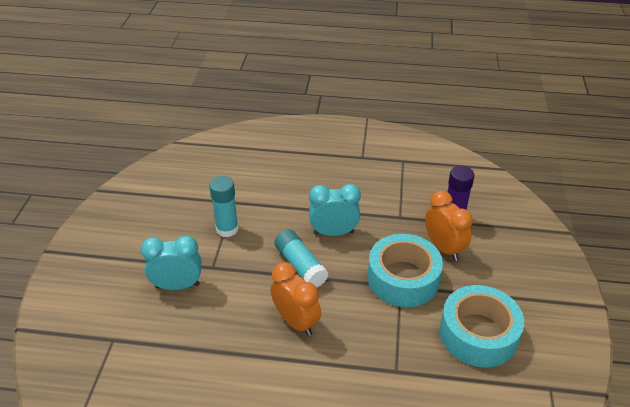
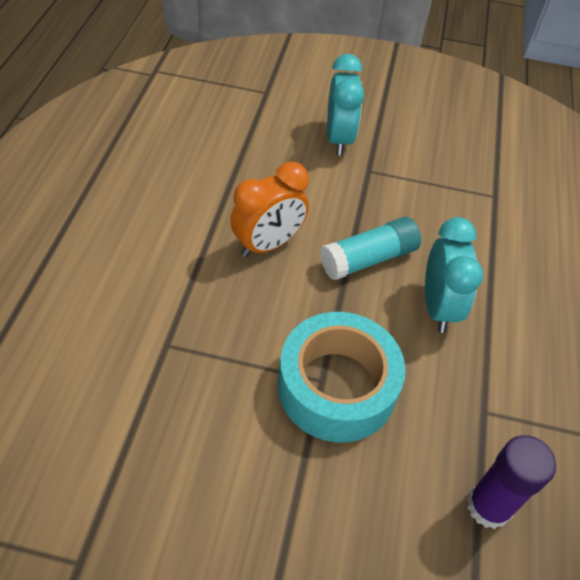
camera: 90 degrees right, 10 degrees up
turquoise glue stick [209,176,239,237] -> none
orange clock [425,190,473,261] -> none
turquoise tape [440,285,524,367] -> none

